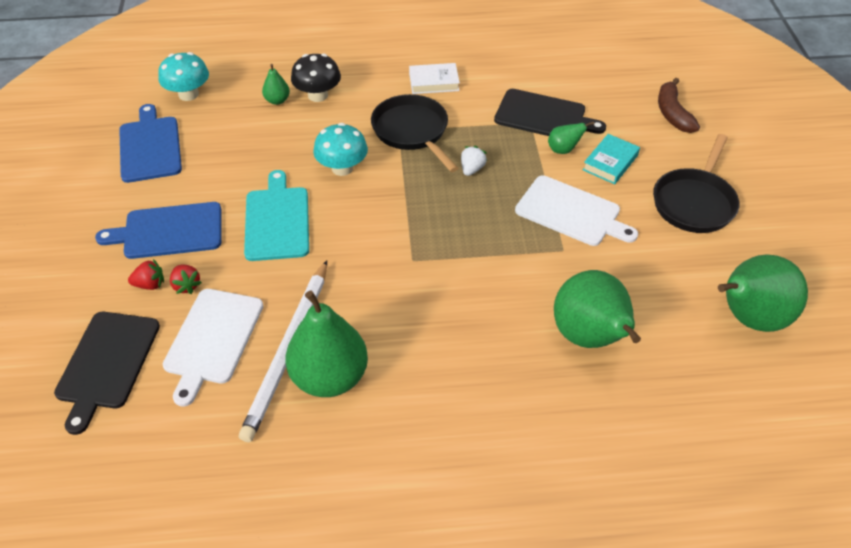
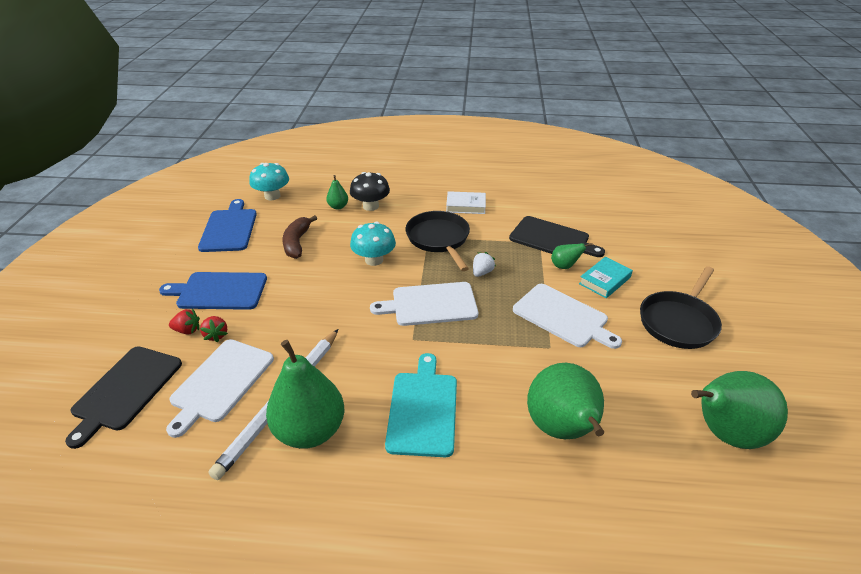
camera: 10 degrees right, 10 degrees down
turquoise cutting board [244,170,309,261] -> turquoise cutting board moved to [385,353,457,457]
brown banana [658,78,700,133] -> brown banana moved to [283,215,317,259]
none -> white cutting board [370,282,478,326]

